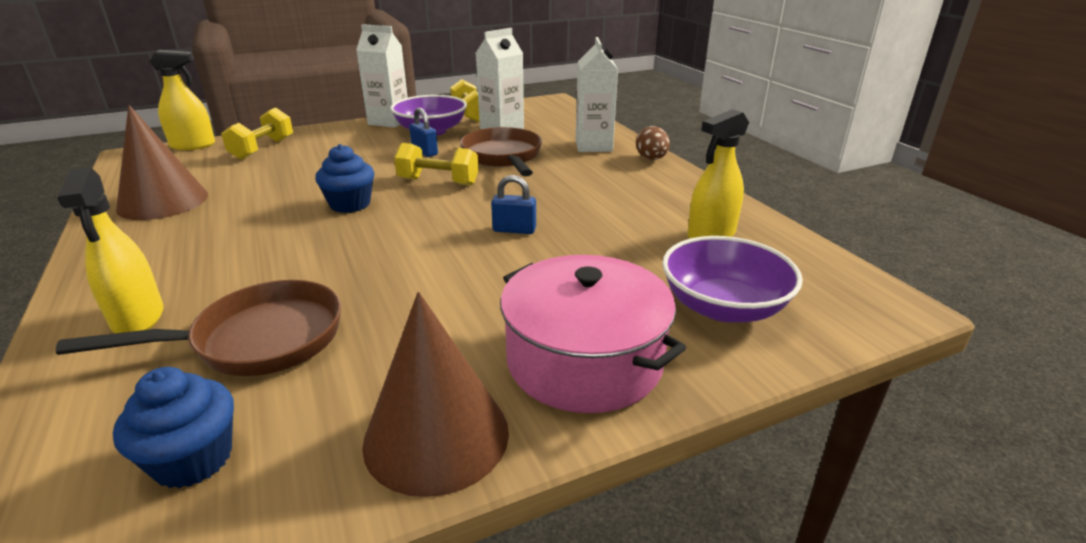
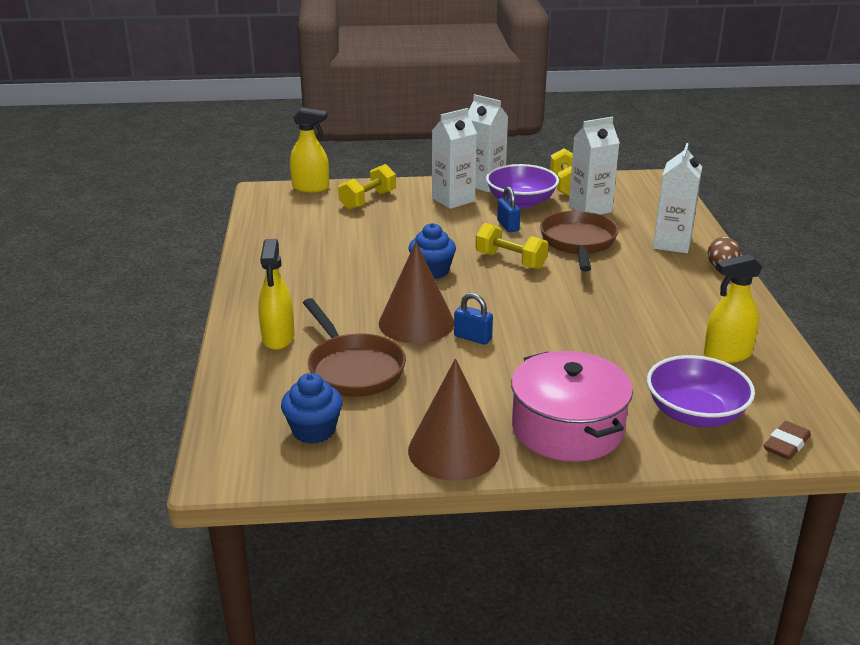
camera: 20 degrees right, 0 degrees up
brown pan [56,280,341,376] -> brown pan turned 60 degrees clockwise [303,298,406,397]
brown cone [116,105,208,220] -> brown cone moved to [379,242,454,344]
blue padlock [491,175,536,234] -> blue padlock moved to [454,293,493,345]
none -> white carton [432,108,477,209]
none -> brown eraser [764,421,811,460]

